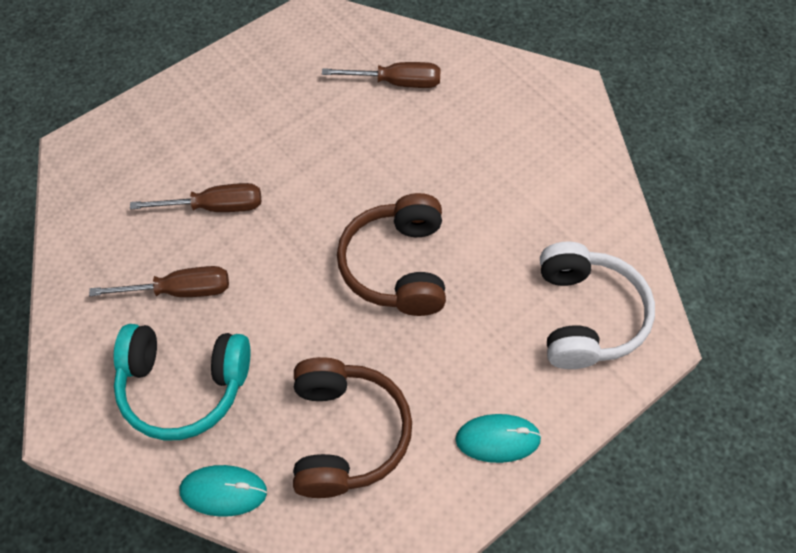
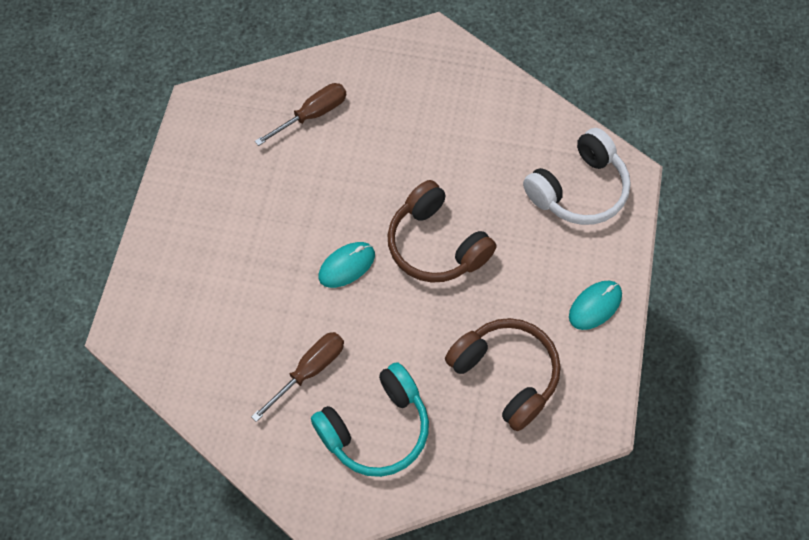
camera: 40 degrees left, 5 degrees up
brown screwdriver [130,183,261,212] -> none
turquoise mouse [179,465,267,517] -> turquoise mouse moved to [318,242,375,288]
white headphones [540,241,655,369] -> white headphones turned 90 degrees clockwise [523,128,631,225]

